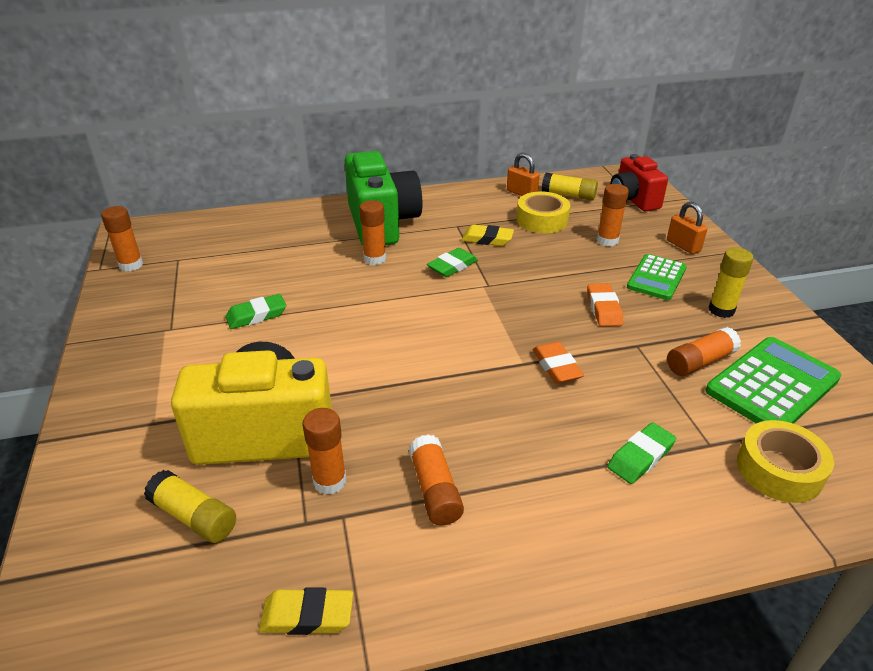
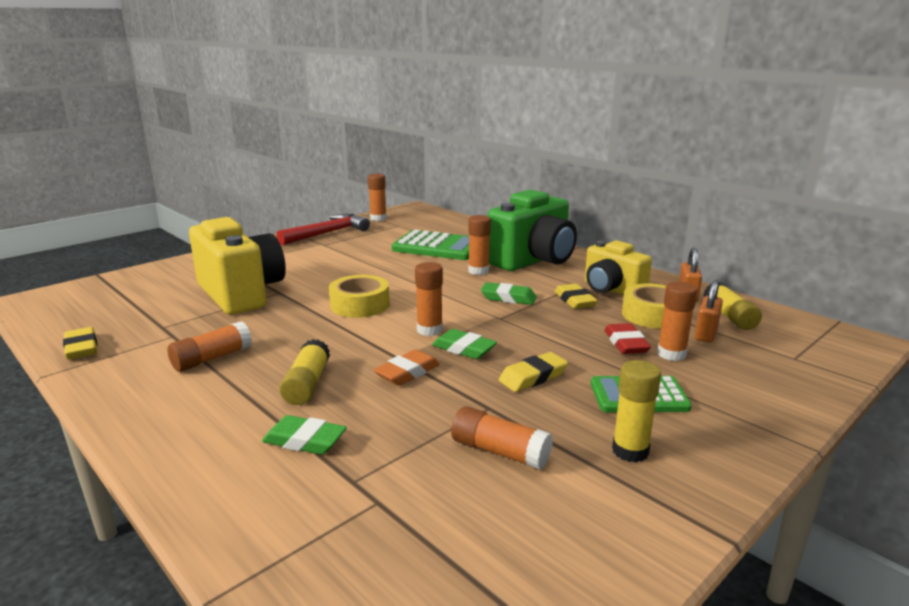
camera: 60 degrees right, 15 degrees down
yellow glue stick [144,470,236,543] -> yellow glue stick moved to [280,339,330,405]
green eraser [225,294,286,329] -> green eraser moved to [432,329,497,359]
orange glue stick [303,408,346,495] -> orange glue stick moved to [415,262,443,336]
orange eraser [587,283,623,326] -> yellow eraser [499,352,568,392]
red camera [610,154,668,211] -> none
orange padlock [667,202,708,254] -> orange padlock moved to [695,280,723,342]
green calculator [706,337,842,424] -> green calculator moved to [392,230,469,260]
yellow tape [737,420,834,503] -> yellow tape moved to [329,275,390,318]
none -> red hammer [277,214,370,245]
none -> yellow camera [585,240,652,295]
none -> red eraser [604,323,651,354]

